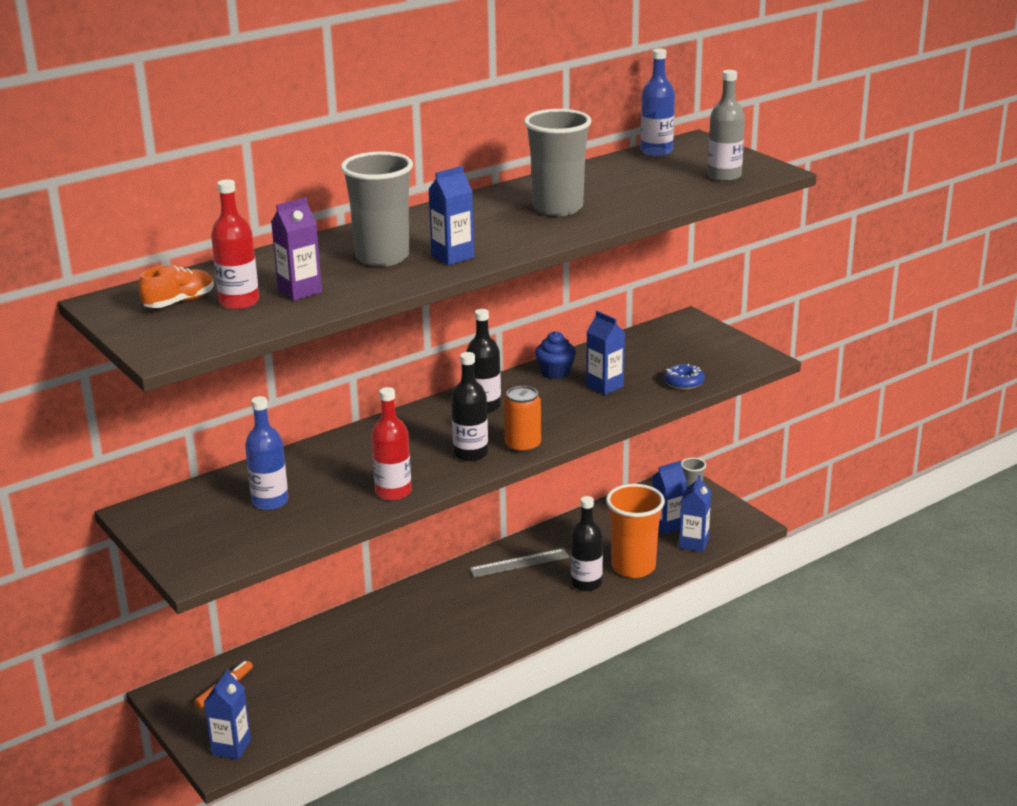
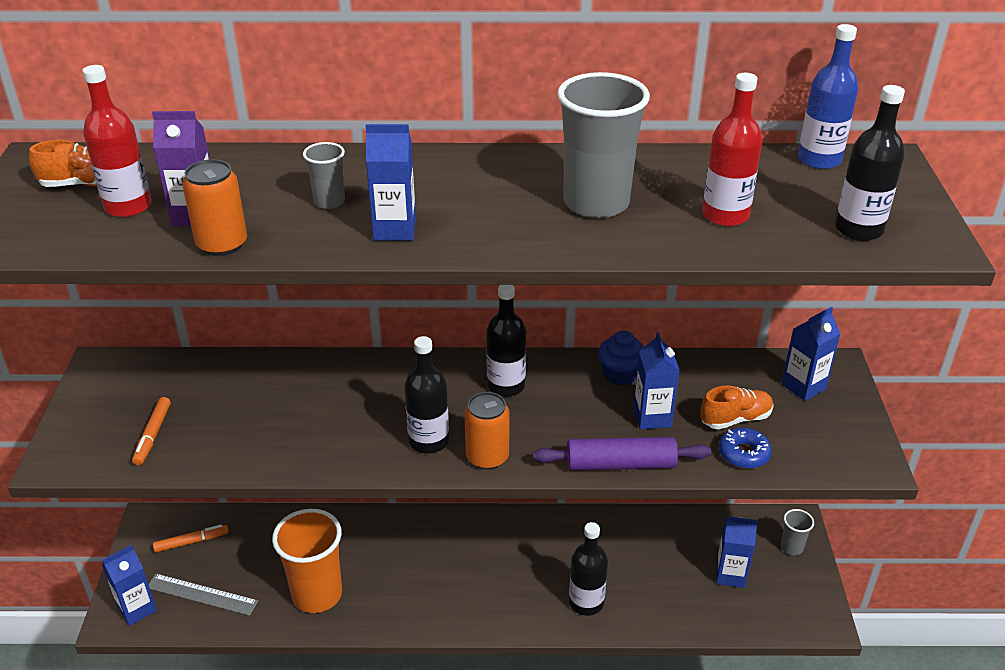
camera: 35 degrees right, 10 degrees up
blue bottle [245,396,288,510] -> none
grey cup [341,152,413,267] -> grey cup [303,142,345,209], size x0.47
red bottle [371,387,411,500] -> red bottle moved to [702,73,762,227]
grey ruler [469,548,570,577] -> grey ruler moved to [149,574,258,616]
orange cup [606,484,665,578] -> orange cup moved to [272,509,342,613]
blue carton [679,475,711,552] -> blue carton moved to [781,307,841,401]
grey bottle [708,70,745,182] -> black bottle [835,85,905,241]
none -> orange marker [132,397,171,466]
none -> orange can [182,159,247,256]
none -> purple rolling pin [533,437,711,471]
none -> orange shoe [700,386,774,429]

